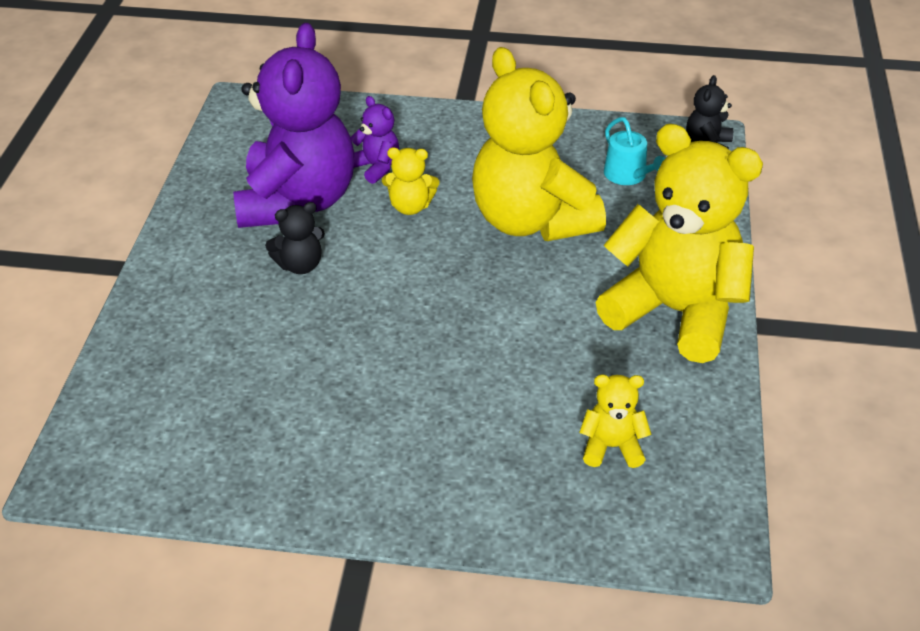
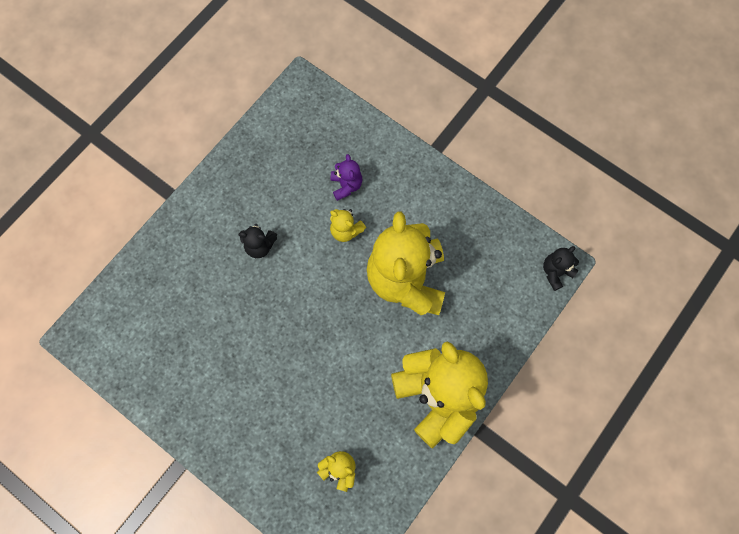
camera: 30 degrees right, 30 degrees up
purple teddy bear [233,23,354,228] -> none
turquoise watering can [604,117,665,185] -> none

